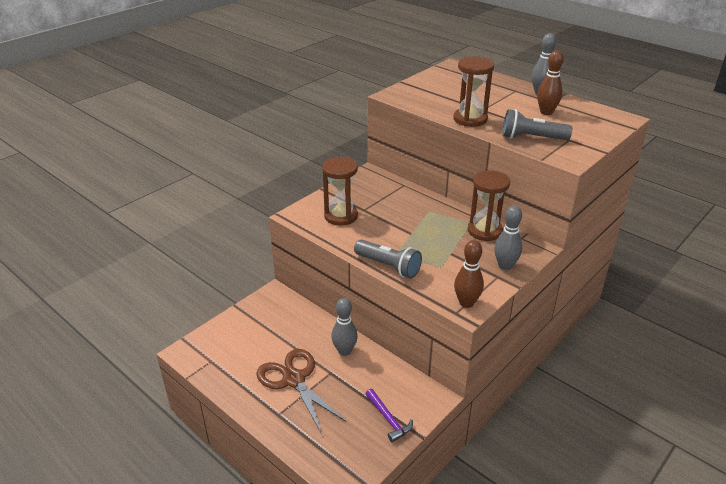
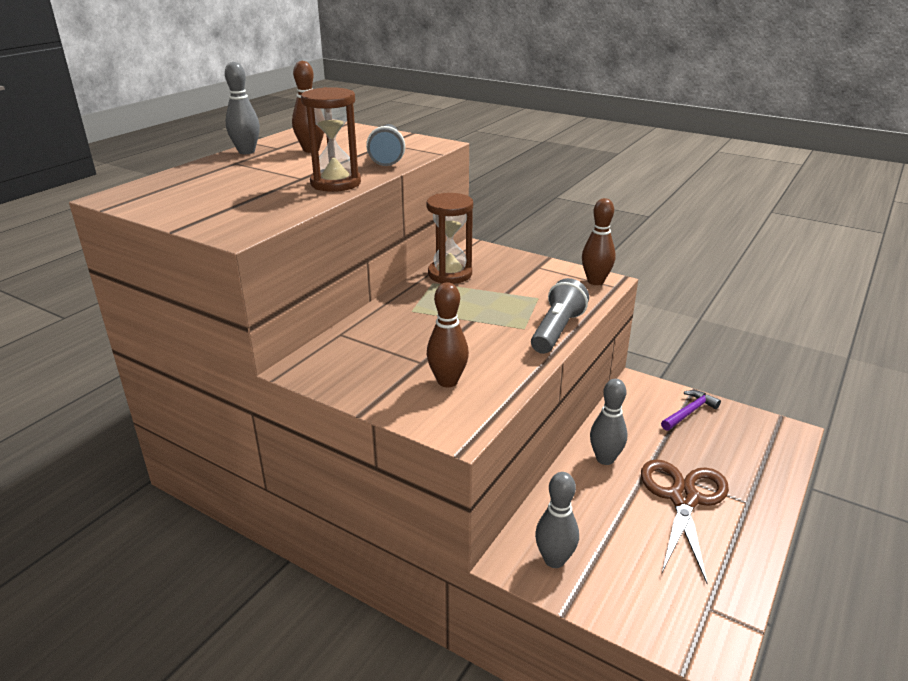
camera: 100 degrees left, 5 degrees down
brown scissors [256,349,347,434] -> brown scissors turned 150 degrees clockwise [641,459,729,584]
brown hourglass [322,157,358,226] -> brown bowling pin [427,282,469,387]
grey bowling pin [494,205,522,270] -> grey bowling pin moved to [535,472,579,568]

